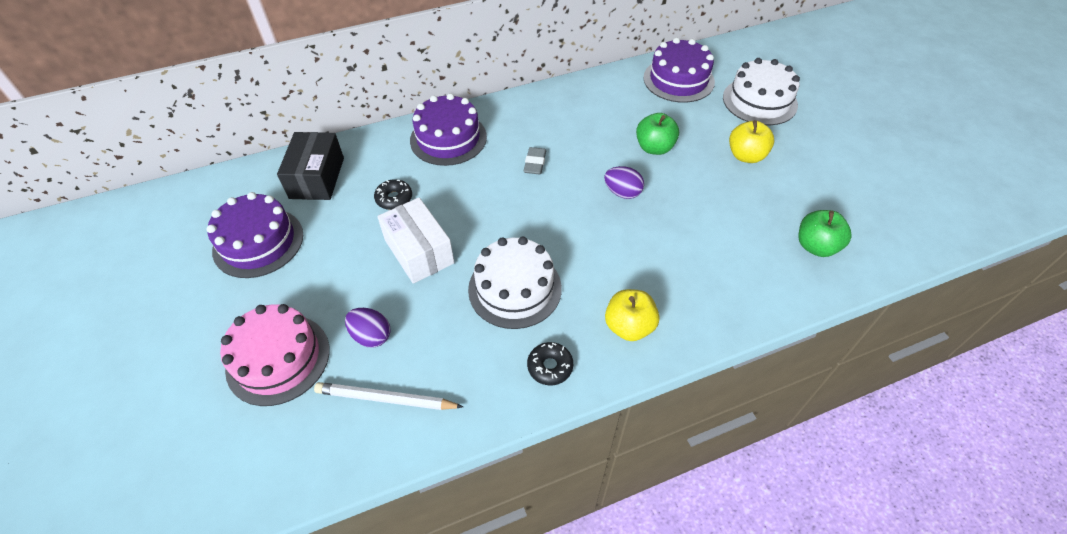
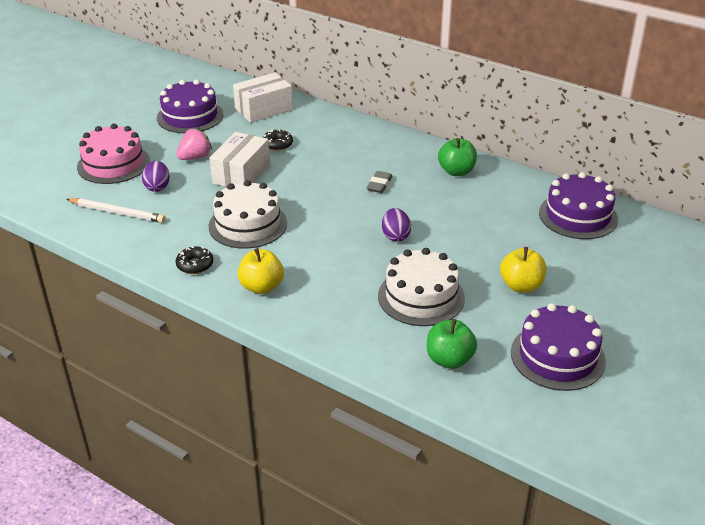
camera: 55 degrees right, 15 degrees down
black box [277,132,344,200] -> white box [233,73,293,123]
white pencil [314,382,463,410] -> white pencil turned 135 degrees clockwise [66,198,165,223]
purple cake [410,93,487,166] -> purple cake moved to [511,303,606,391]
grey eraser [524,147,546,174] -> grey eraser turned 45 degrees counterclockwise [367,171,392,193]
green apple [636,113,679,155] -> green apple moved to [438,138,477,176]
white cake [723,58,800,125] -> white cake moved to [378,248,465,326]
none -> pink strawberry [177,128,212,160]

